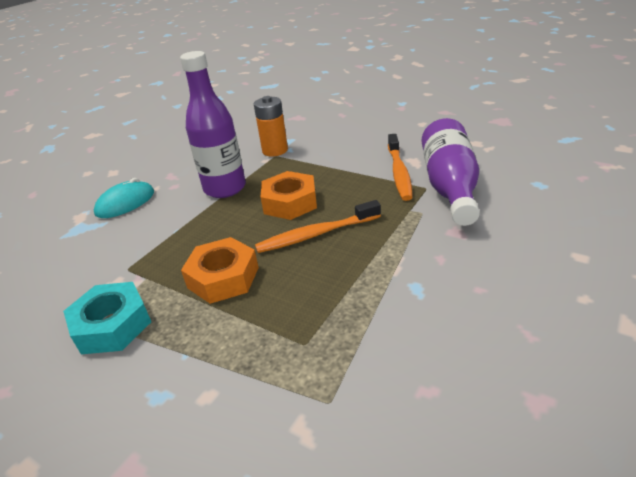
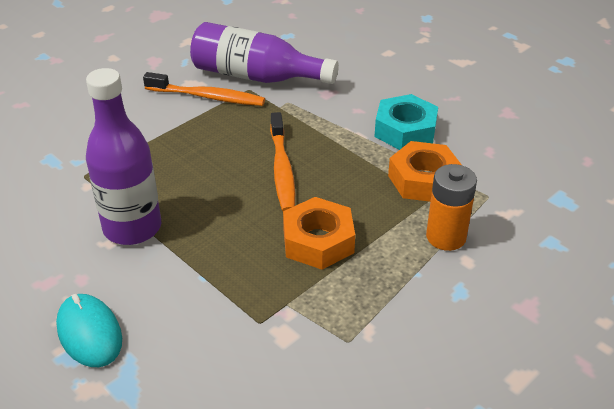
camera: 80 degrees left, 5 degrees up
turquoise nut [63,282,151,354] -> turquoise nut moved to [374,94,438,150]
orange battery [254,96,288,156] -> orange battery moved to [426,164,477,251]
orange nut [261,171,317,220] -> orange nut moved to [388,141,462,202]

